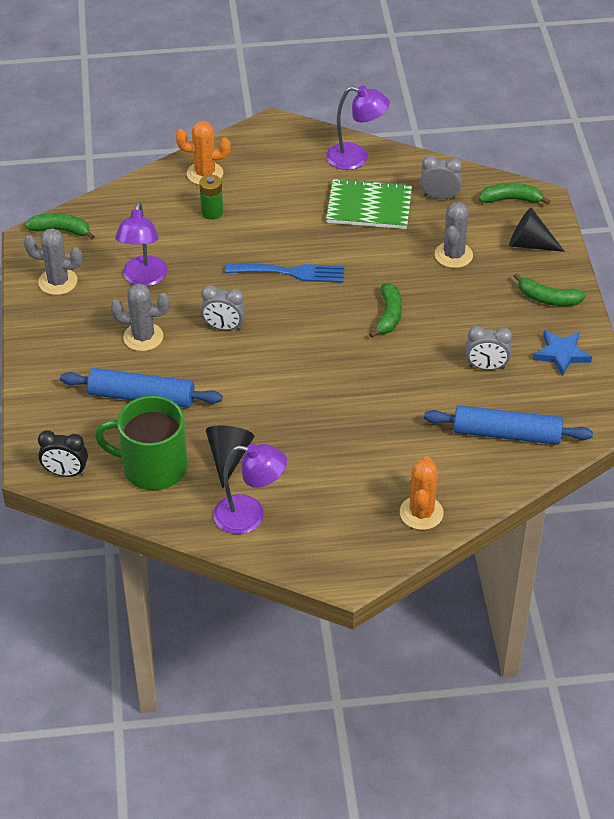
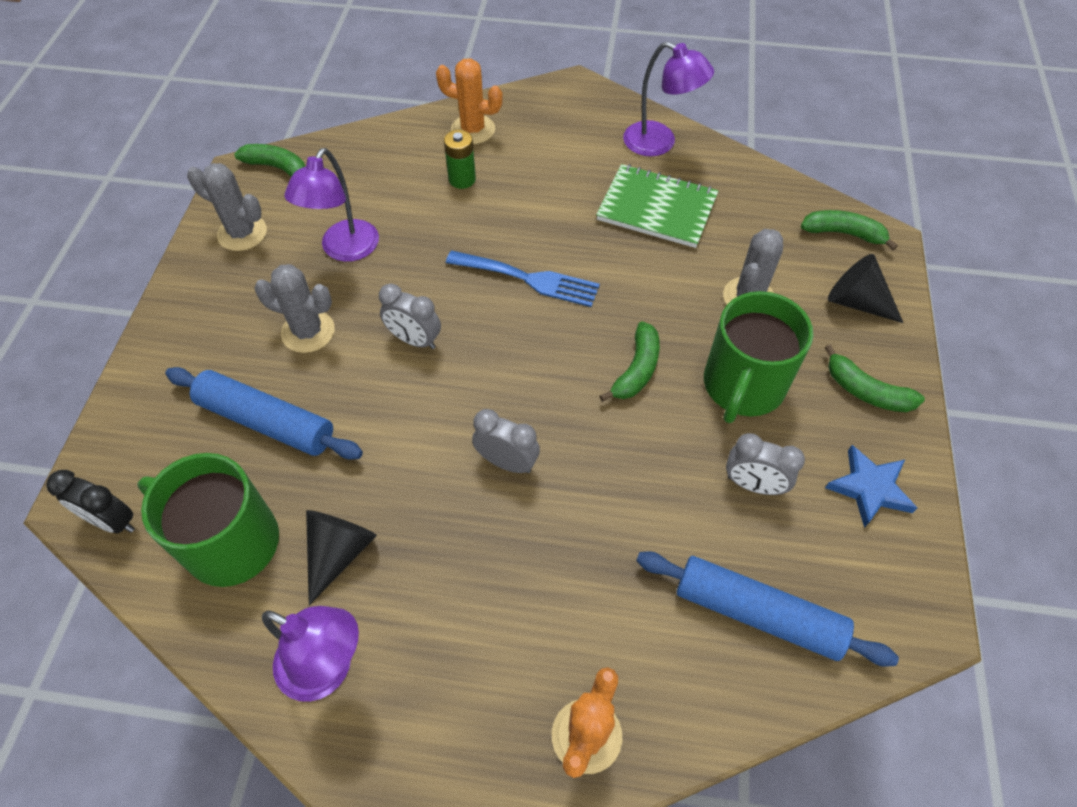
camera: 15 degrees right, 10 degrees up
grey clock [420,155,462,199] -> grey clock moved to [472,409,540,473]
none -> green mug [704,291,813,423]

